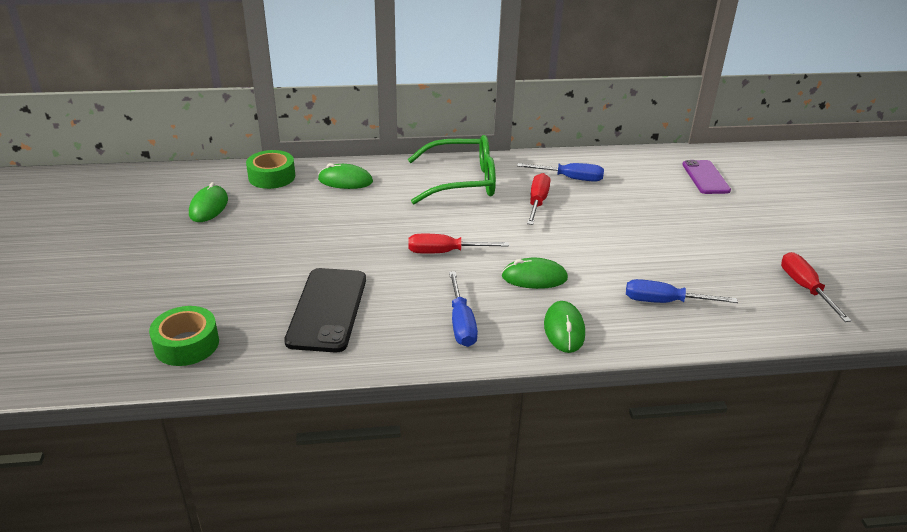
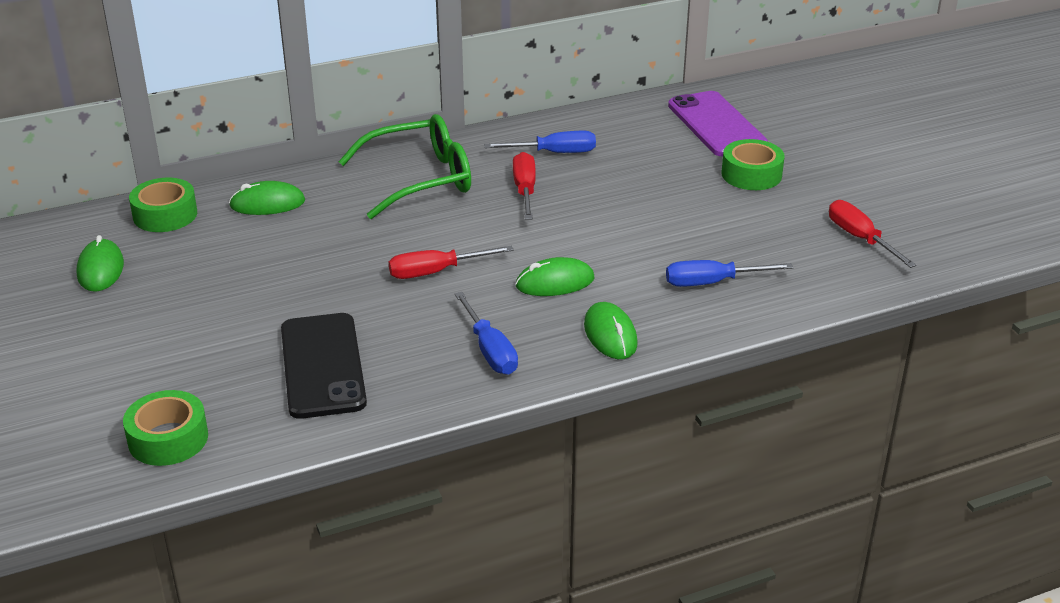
camera: 15 degrees left, 0 degrees up
purple phone [682,160,731,194] -> purple phone [668,91,768,157], size x1.50
none -> green tape [721,139,785,190]

